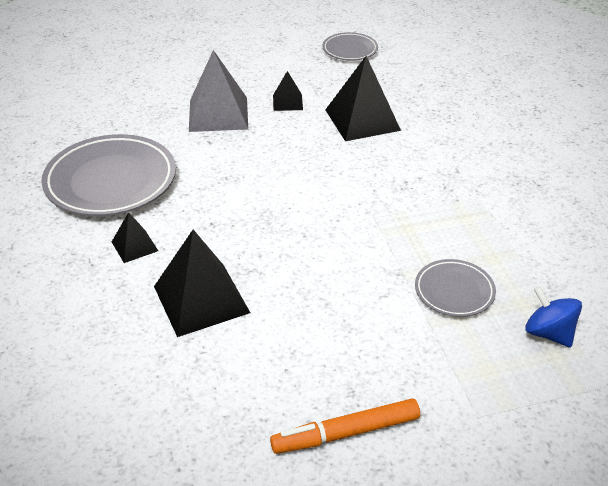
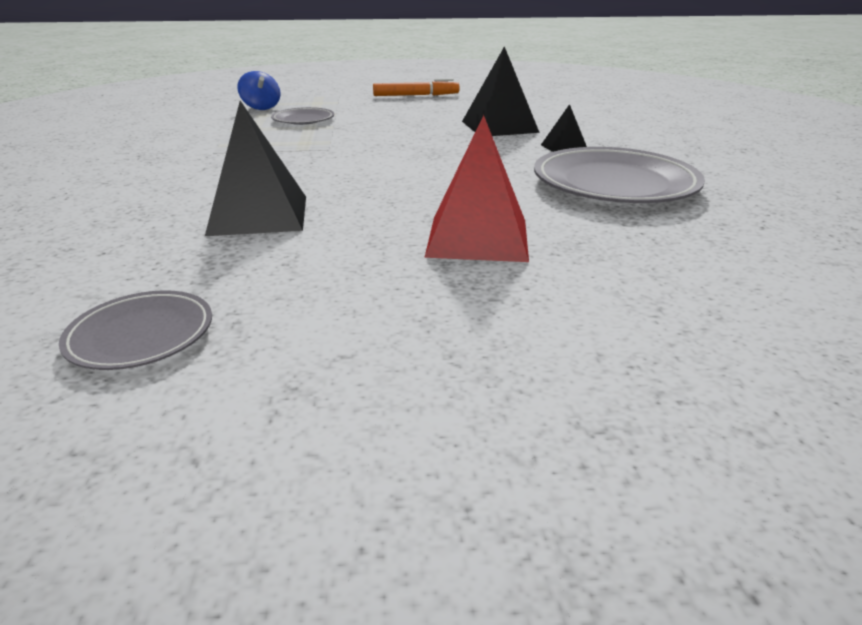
camera: 170 degrees left, 10 degrees down
grey pyramid [189,50,248,132] -> red pyramid [424,115,529,262]
black pyramid [273,71,303,111] -> none

